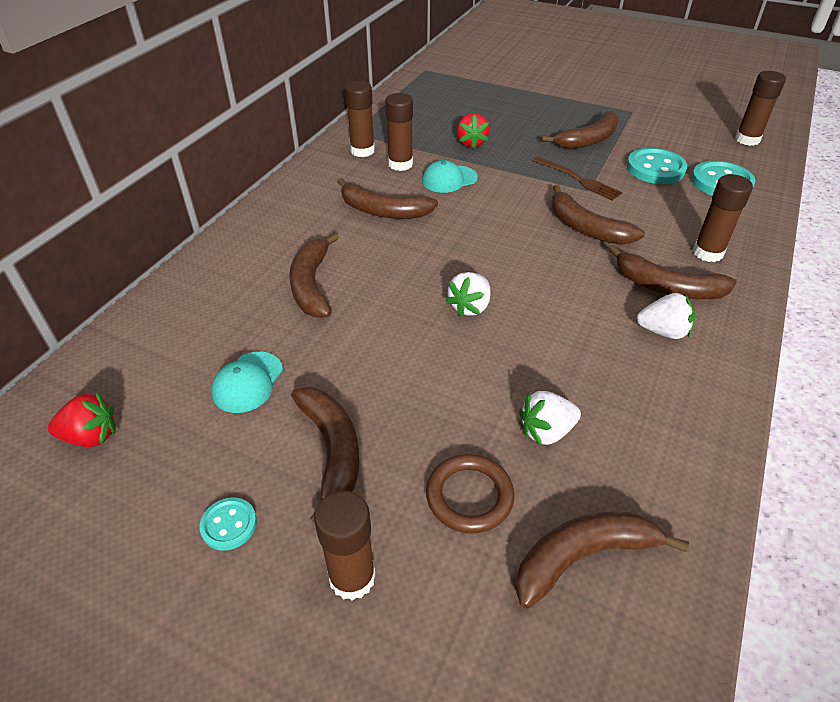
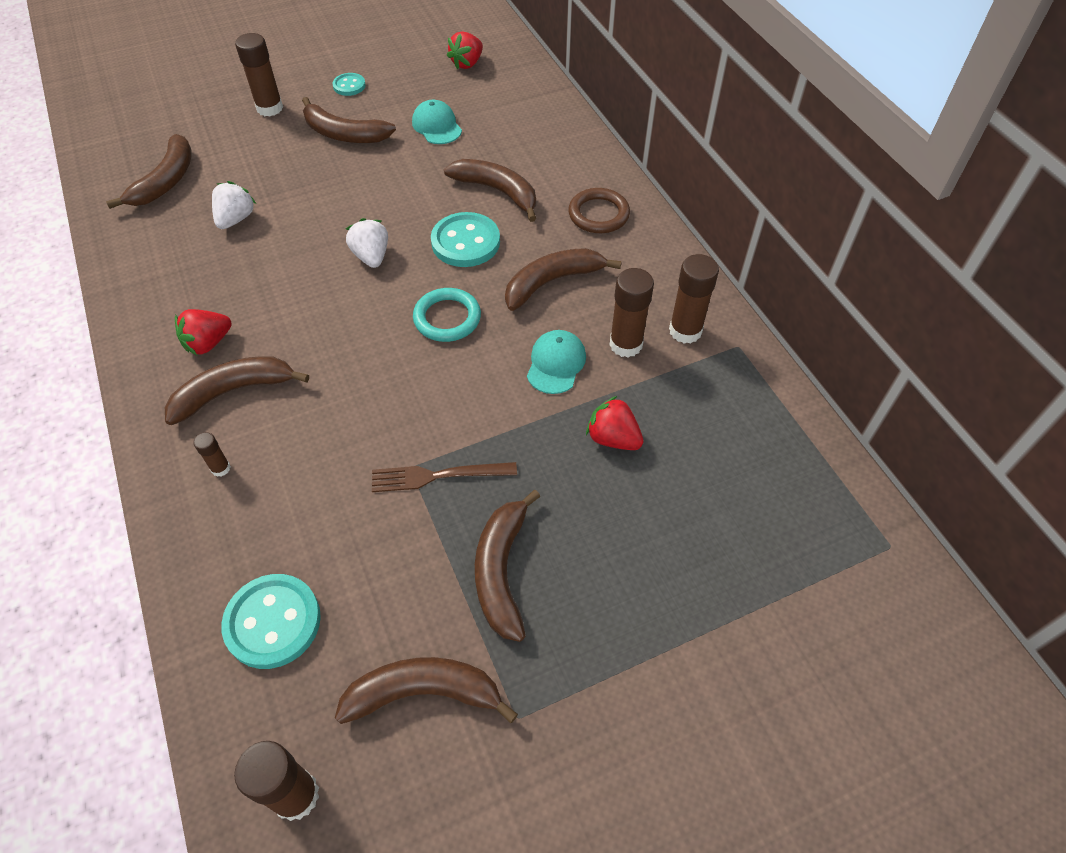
camera: 130 degrees right, 10 degrees up
brown ring [426,454,514,533] -> brown ring moved to [568,188,630,233]
brown banana [551,185,645,245] -> brown banana moved to [335,657,518,724]
turquoise button [627,148,687,184] -> turquoise button moved to [431,212,500,267]
white strawberry [637,293,695,339] -> red strawberry [175,309,232,355]
brown glue stick [693,174,753,262] -> brown glue stick [194,432,231,477], size x0.52
none -> turquoise ring [413,288,481,342]

